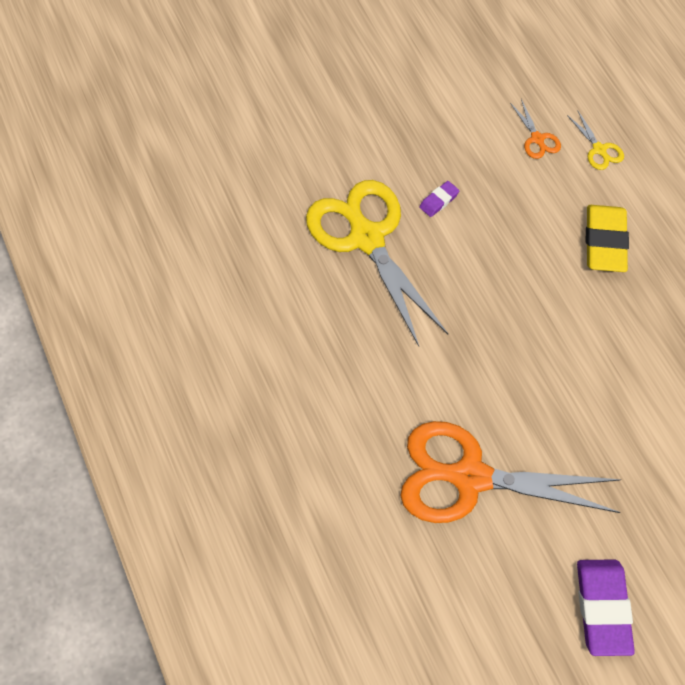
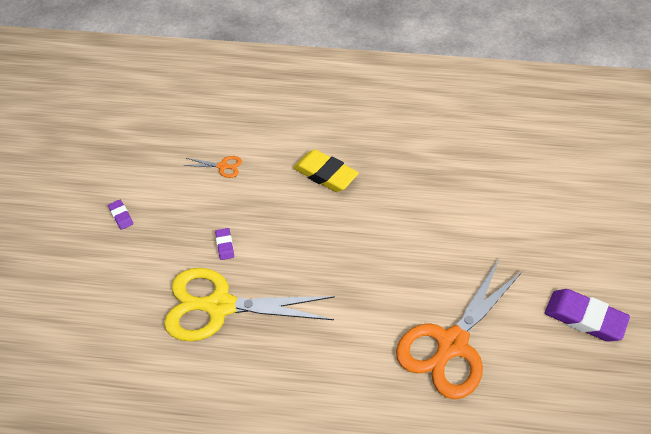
camera: 60 degrees left, 10 degrees down
yellow scissors [567,110,624,170] -> none
none -> purple eraser [108,200,133,230]

